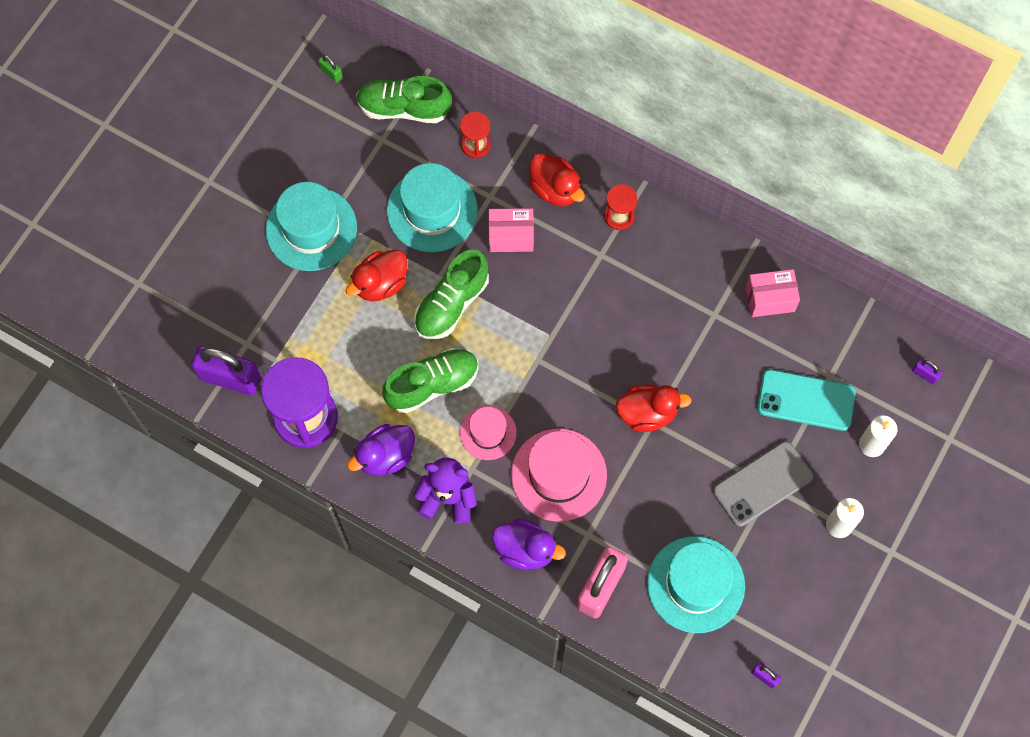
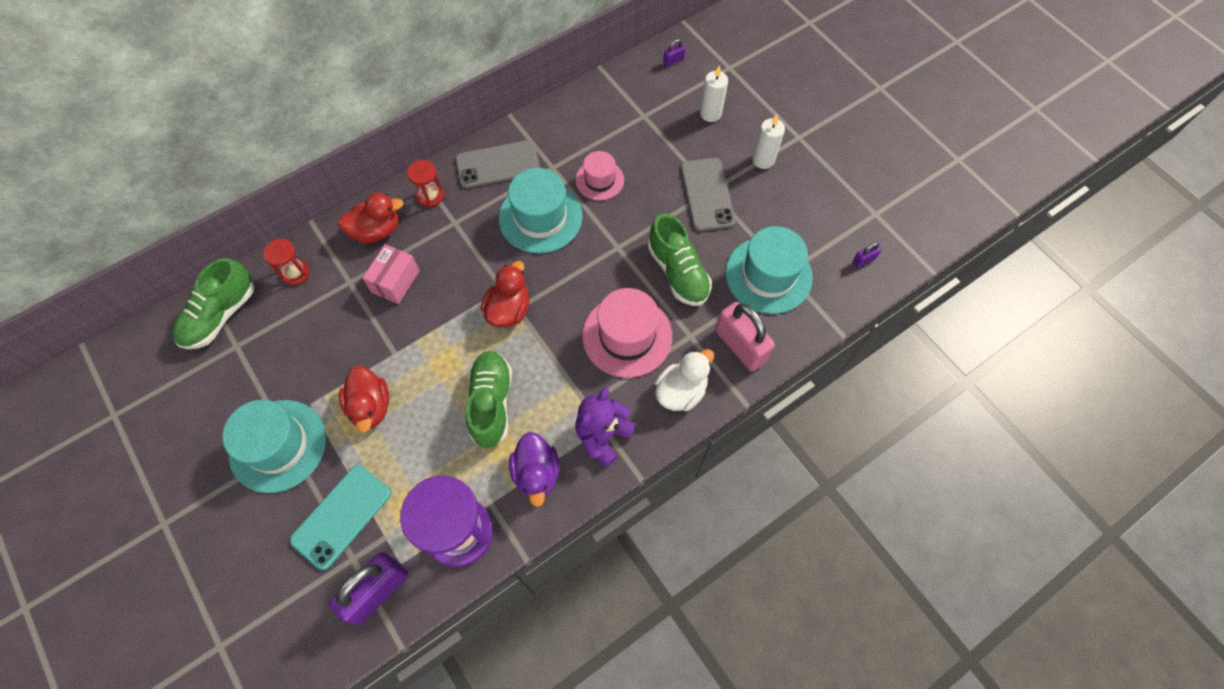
camera: 65 degrees left, 5 degrees down
green padlock [318,55,343,83] -> none
turquoise hat [387,163,478,252] -> turquoise hat moved to [499,168,583,254]
green shoe [414,249,489,339] -> green shoe moved to [648,214,712,306]
pink hat [460,406,517,460] -> pink hat moved to [575,151,624,200]
purple duck [492,519,566,570] -> white duck [655,349,714,411]
red duck [615,385,692,432] -> red duck moved to [481,261,529,327]
pink box [746,269,800,317] -> none
turquoise phone [757,369,856,431] -> turquoise phone moved to [290,465,391,570]
none -> grey phone [455,140,540,189]

